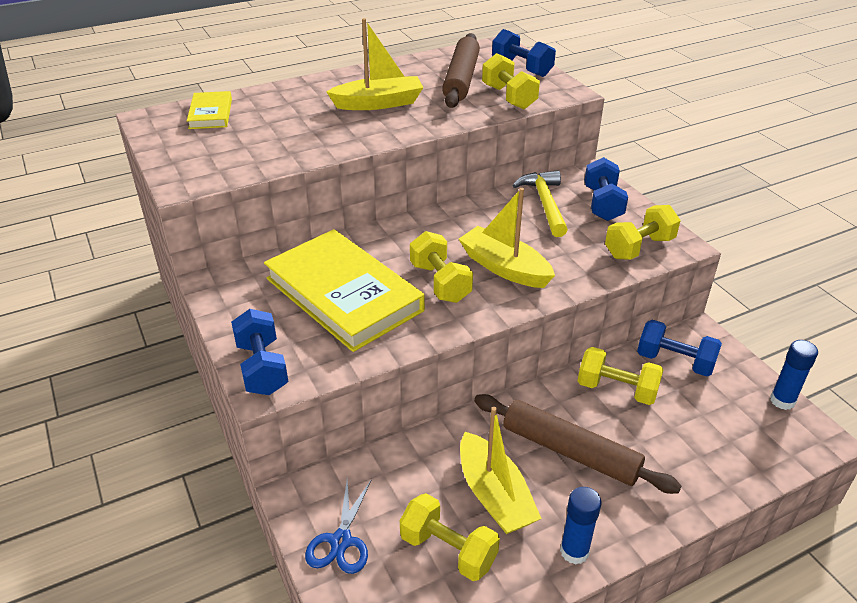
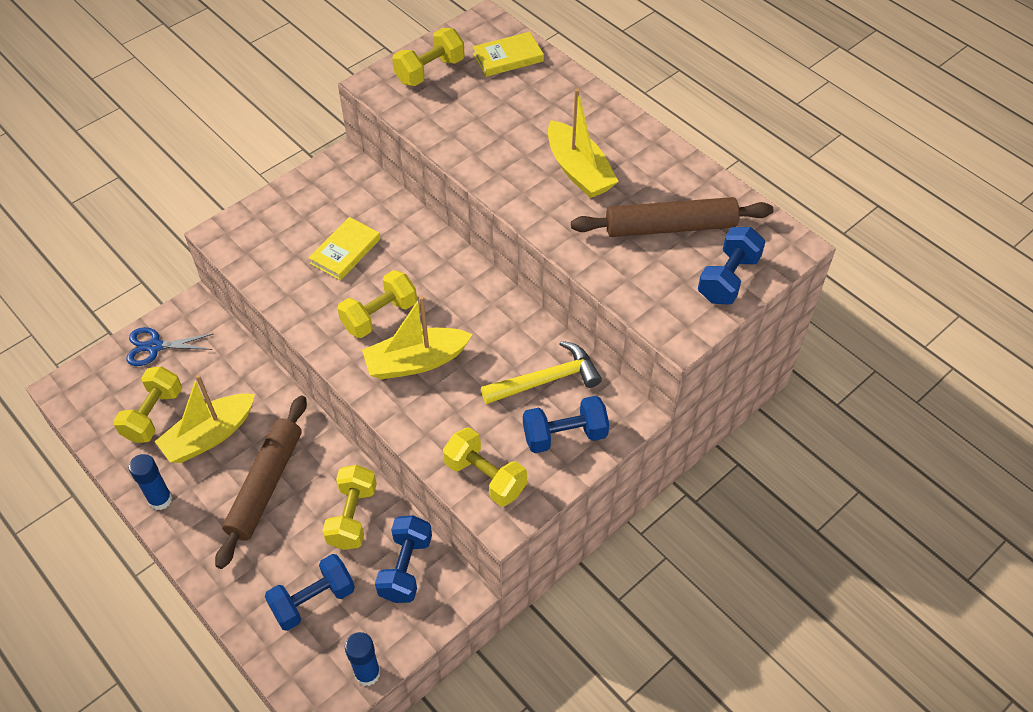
camera: 75 degrees right, 15 degrees up
blue dumbbell [231,309,288,395] -> blue dumbbell moved to [265,554,355,631]
yellow book [264,229,425,352] -> yellow book [309,217,380,280], size x0.48
yellow boat [459,188,555,288] -> yellow boat turned 135 degrees counterclockwise [362,296,473,380]
yellow dumbbell [482,53,540,109] -> yellow dumbbell moved to [392,28,465,86]

